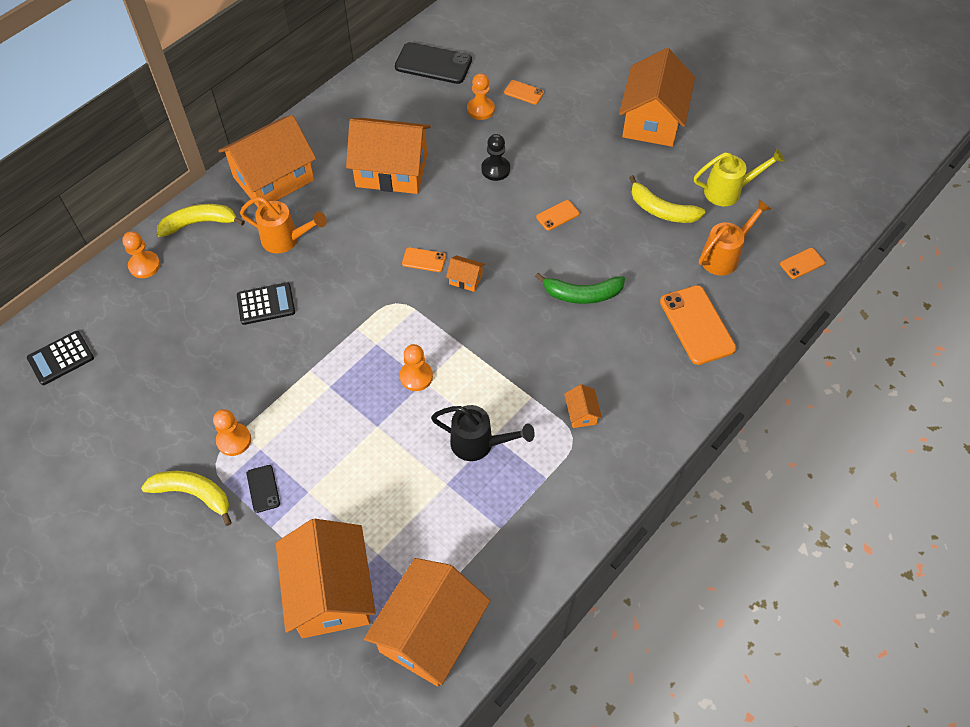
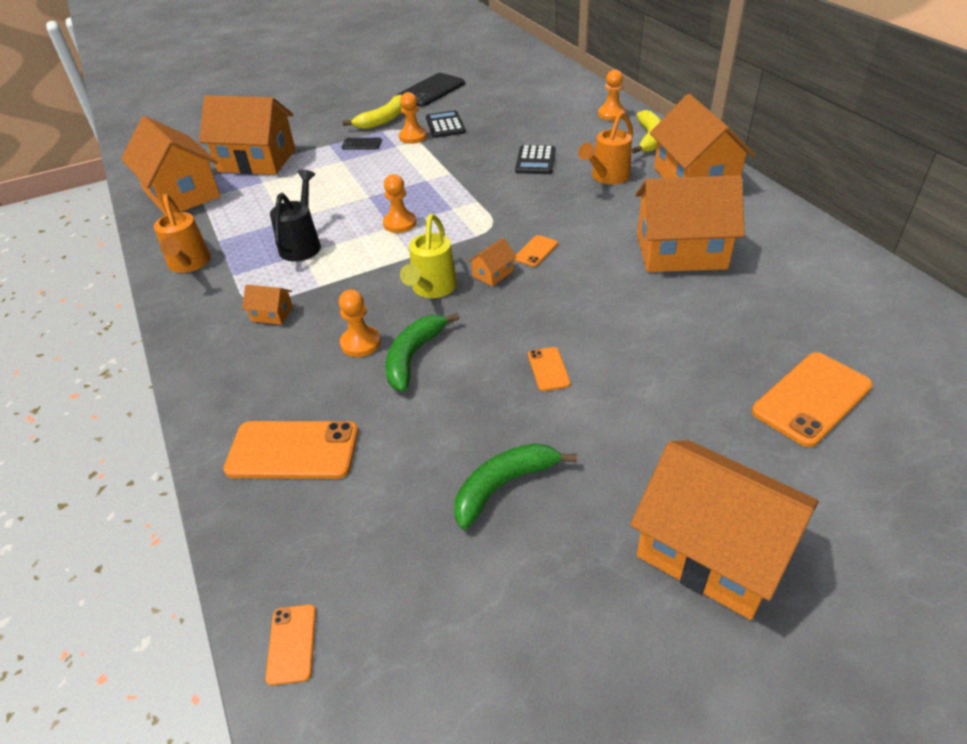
camera: 115 degrees right, 15 degrees down
black calculator [27,331,94,385] -> black calculator moved to [426,110,466,138]
orange house [346,118,430,194] -> orange house turned 60 degrees clockwise [635,175,745,272]
black phone [395,42,472,84] -> black phone moved to [398,73,465,107]
black watering can [431,405,535,461] -> black watering can turned 150 degrees clockwise [270,170,321,262]
orange pawn [467,73,495,120] -> orange pawn moved to [339,289,381,357]
black pawn [481,134,510,181] -> none
orange phone [504,80,544,105] -> orange phone [752,352,873,447], size x1.98
yellow banana [629,175,705,223] -> green banana [454,443,577,530]
yellow watering can [694,148,785,206] -> yellow watering can moved to [400,214,457,298]
orange watering can [699,199,771,276] -> orange watering can moved to [154,194,211,273]

